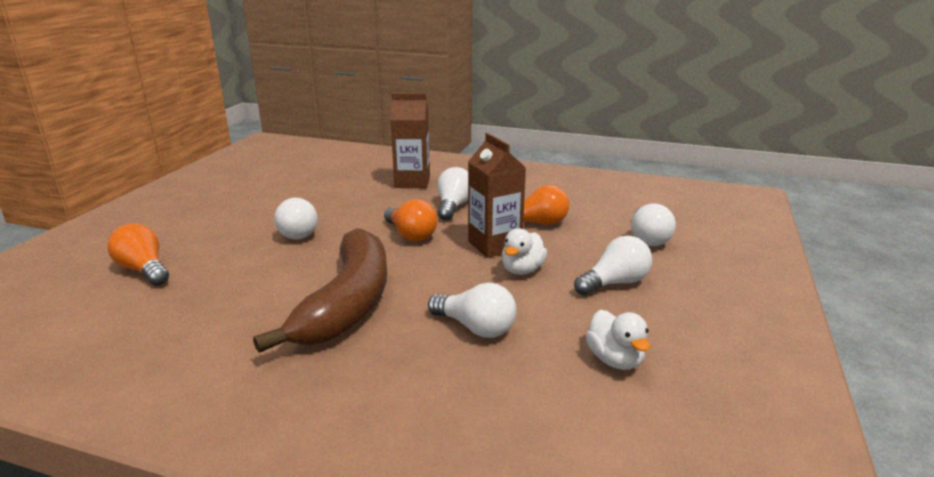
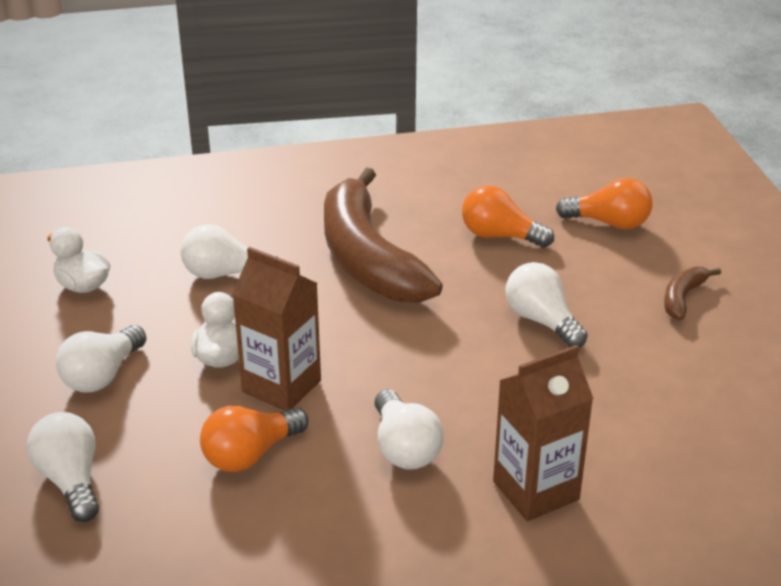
camera: 150 degrees right, 10 degrees up
orange light bulb [384,199,437,241] -> orange light bulb moved to [462,185,554,248]
none -> brown banana [664,266,721,320]

